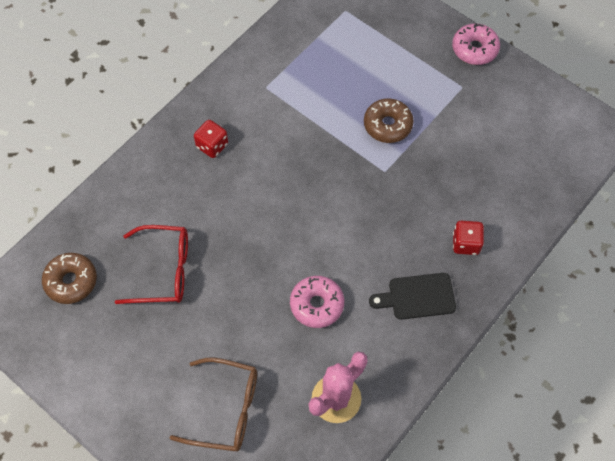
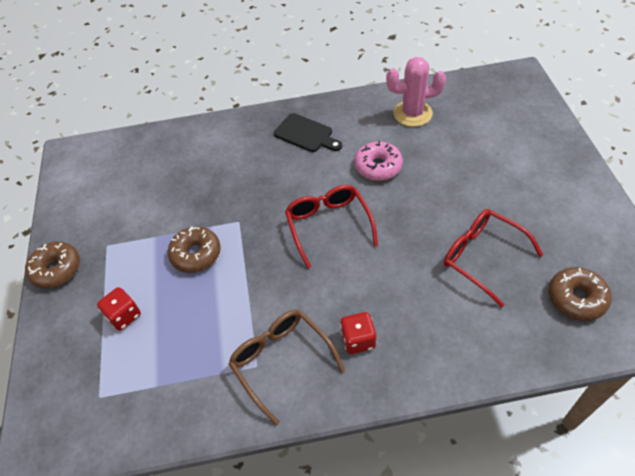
camera: 135 degrees left, 10 degrees down
brown glasses [170,358,257,451] -> brown glasses moved to [229,310,345,425]
pink donut [452,23,500,65] -> brown donut [25,241,80,288]
red dice [453,221,484,255] -> red dice moved to [97,287,141,331]
none -> red glasses [285,185,378,269]

